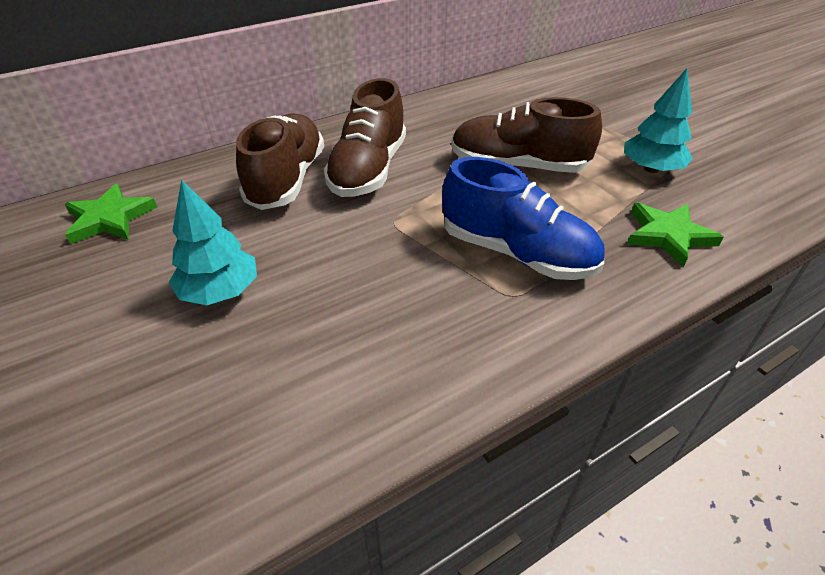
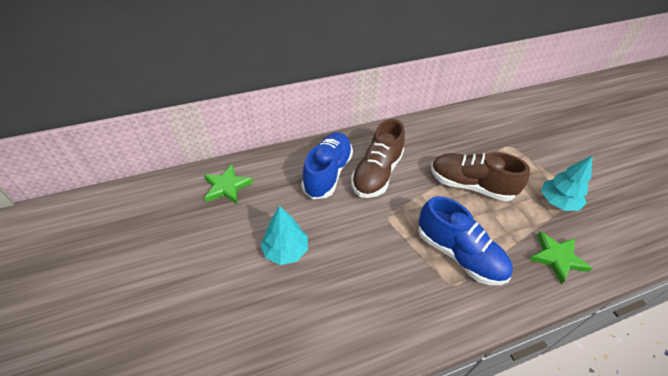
camera: 10 degrees right, 5 degrees up
brown shoe [236,113,324,210] -> blue shoe [301,132,353,199]

